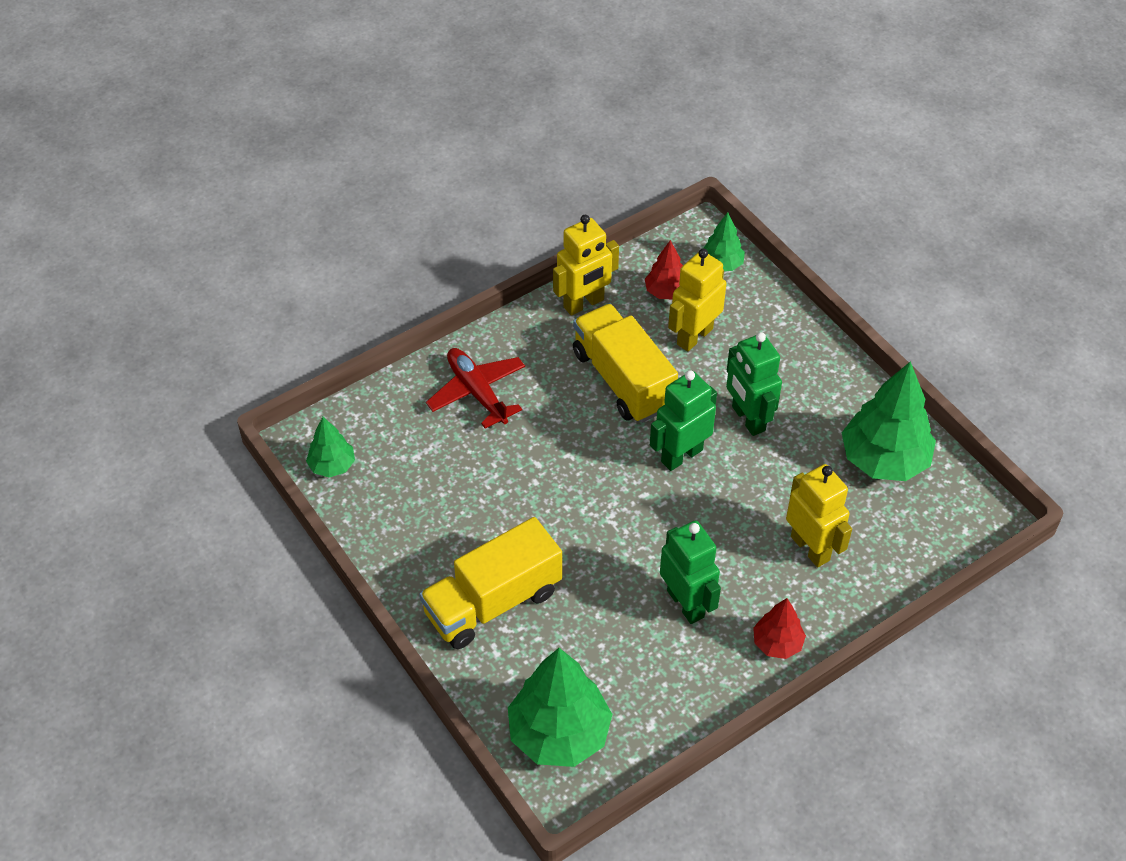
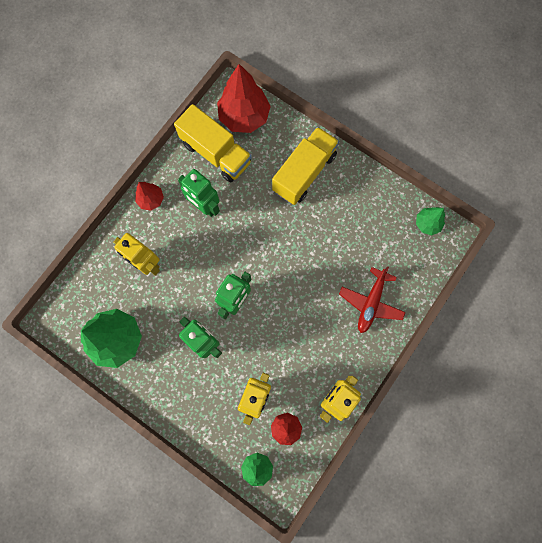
camera: 160 degrees right, 25 degrees up
red plane [426,348,525,428] -> red plane turned 75 degrees clockwise [339,266,406,333]
green tree [508,648,612,767] -> red tree [217,64,271,133]
yellow truck [573,304,678,423] -> yellow truck moved to [174,104,252,182]

